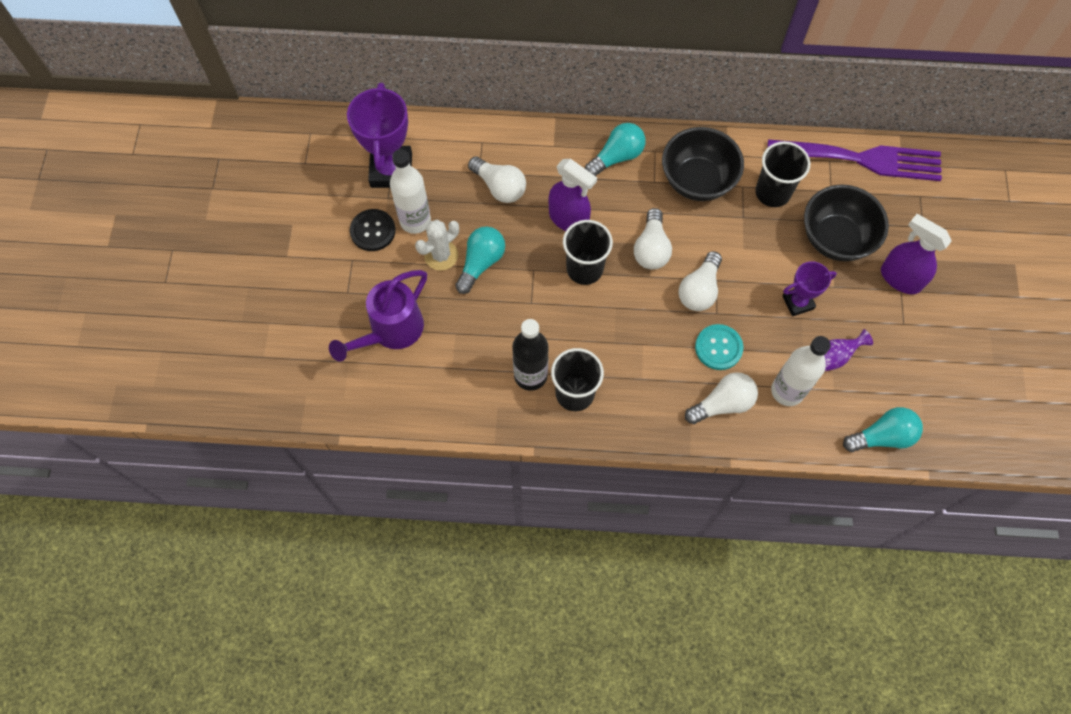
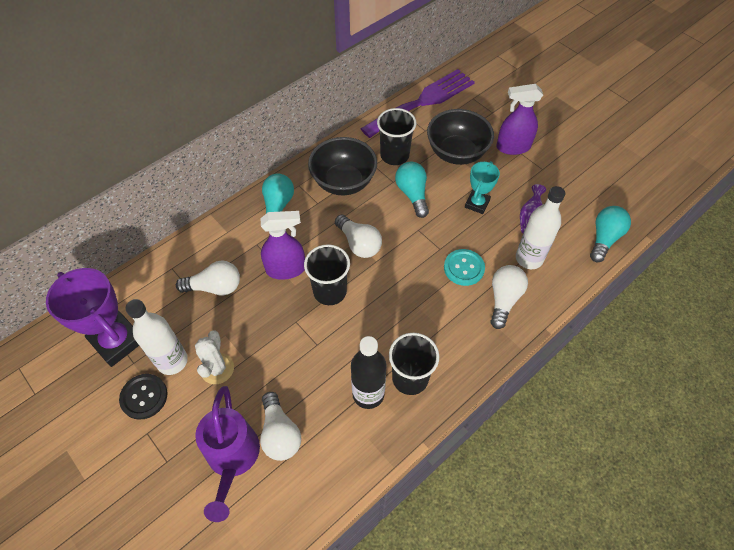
camera: 45 degrees left, 10 degrees down
turquoise light bulb [455,226,505,294] -> turquoise light bulb moved to [395,162,429,218]
white light bulb [679,251,722,311] -> white light bulb moved to [260,392,301,461]
purple trophy [783,261,837,316] -> turquoise trophy [465,161,500,214]

